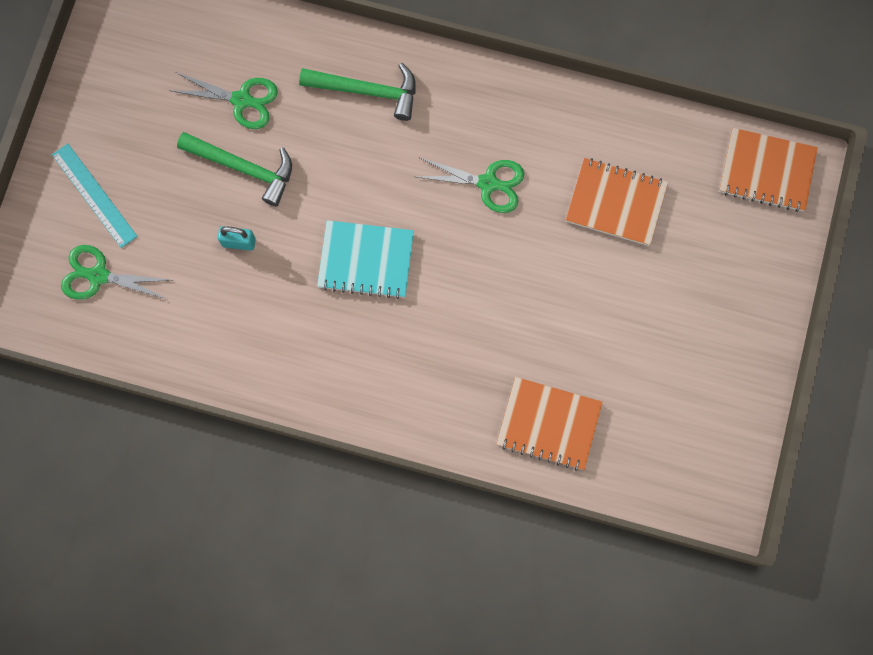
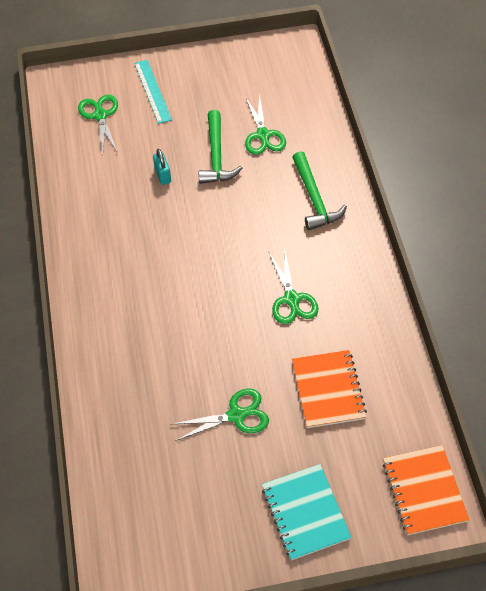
camera: 65 degrees right, 20 degrees down
turquoise ruler [52,143,137,248] -> turquoise ruler turned 45 degrees counterclockwise [134,60,172,124]
turquoise notebook [317,220,414,299] -> turquoise notebook moved to [262,464,352,560]
orange notebook [496,377,603,471] -> none
none -> green scissors [173,388,269,441]

